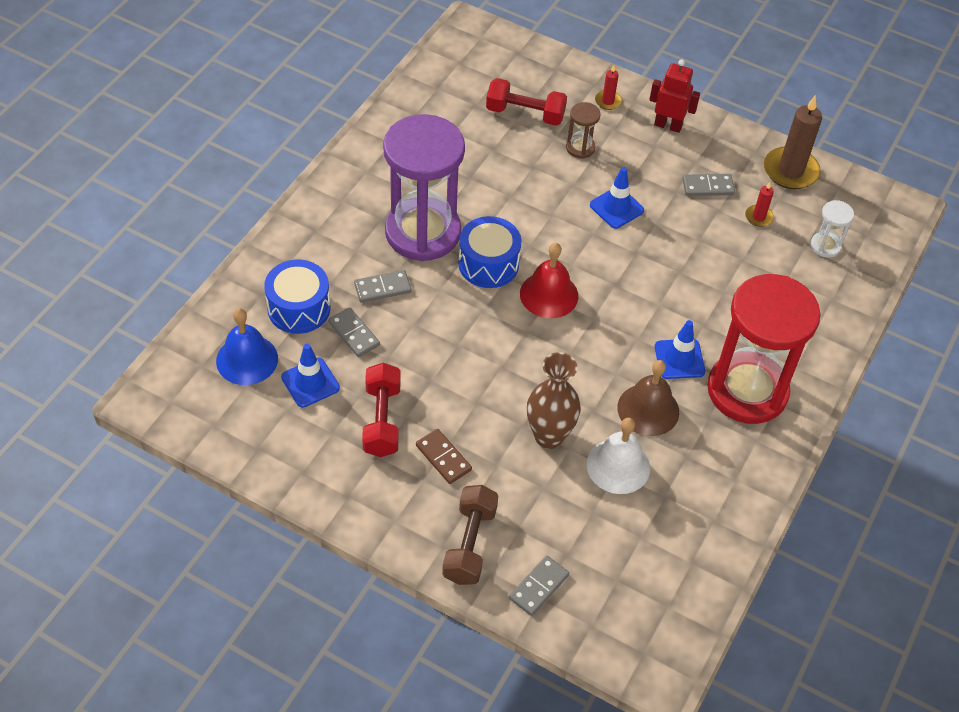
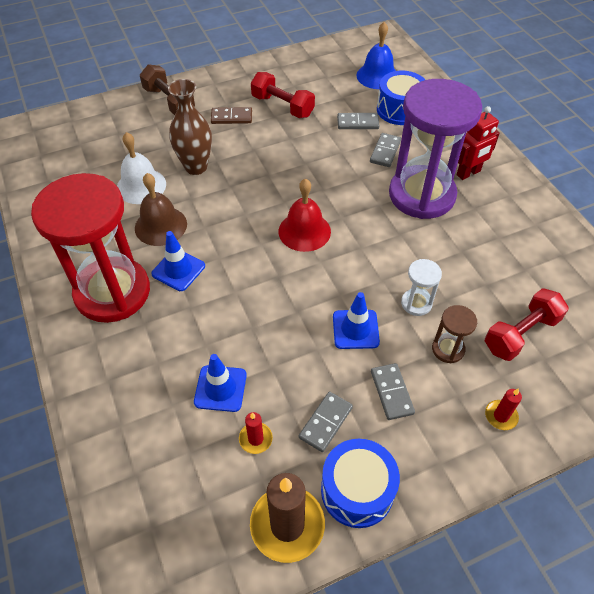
camera: 130 degrees right, 0 degrees up
blue traffic cone [281,344,340,407] -> blue traffic cone moved to [194,354,247,412]
blue drum [458,216,521,288] -> blue drum moved to [321,439,400,528]
grey domino [509,556,569,616] -> grey domino moved to [371,363,415,420]
red robot [649,59,700,133] -> red robot moved to [457,106,500,180]
white hourglass [811,200,854,258] -> white hourglass moved to [401,259,442,316]

